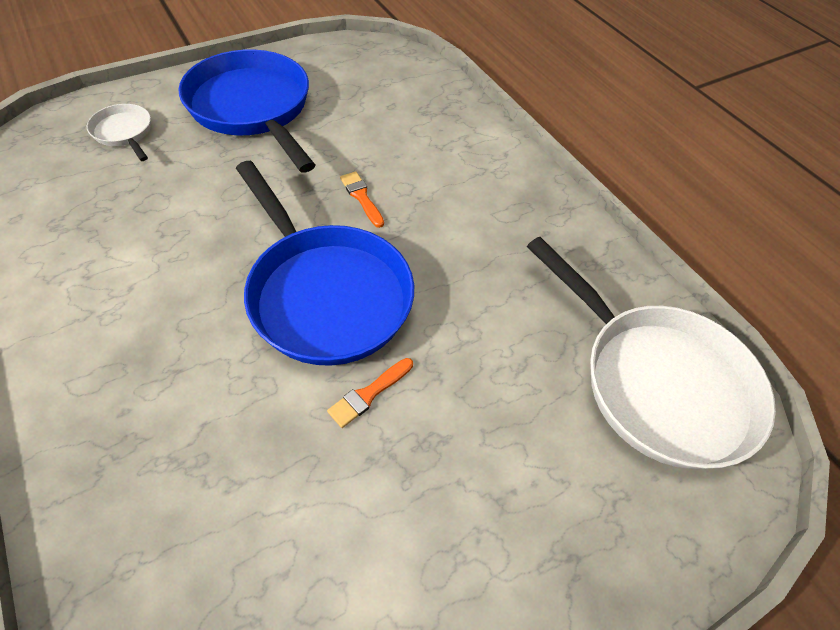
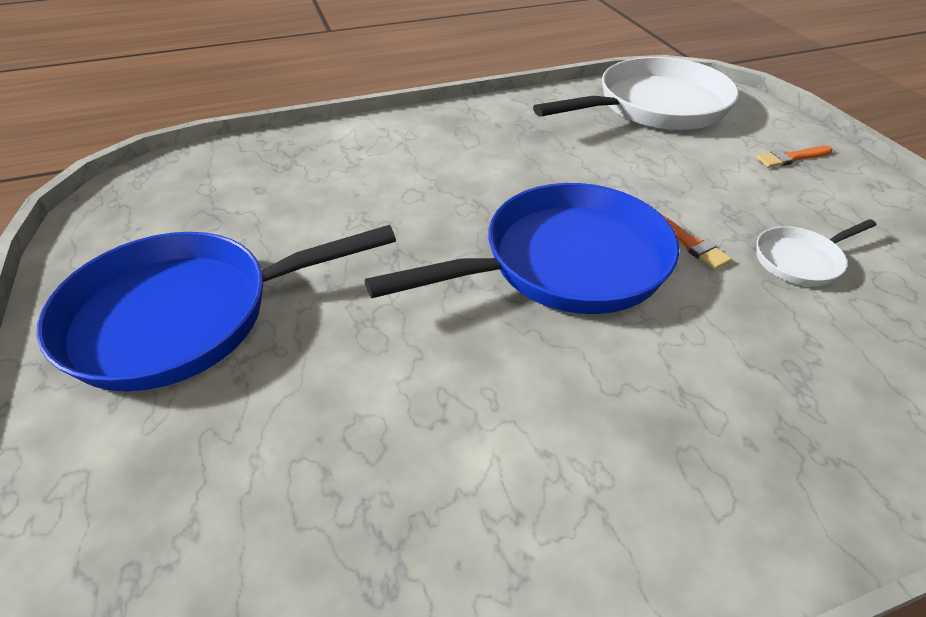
camera: 75 degrees left, 10 degrees down
white pan [87,104,151,161] -> white pan moved to [757,219,877,286]
orange brush [340,172,384,228] -> orange brush moved to [756,146,833,168]

